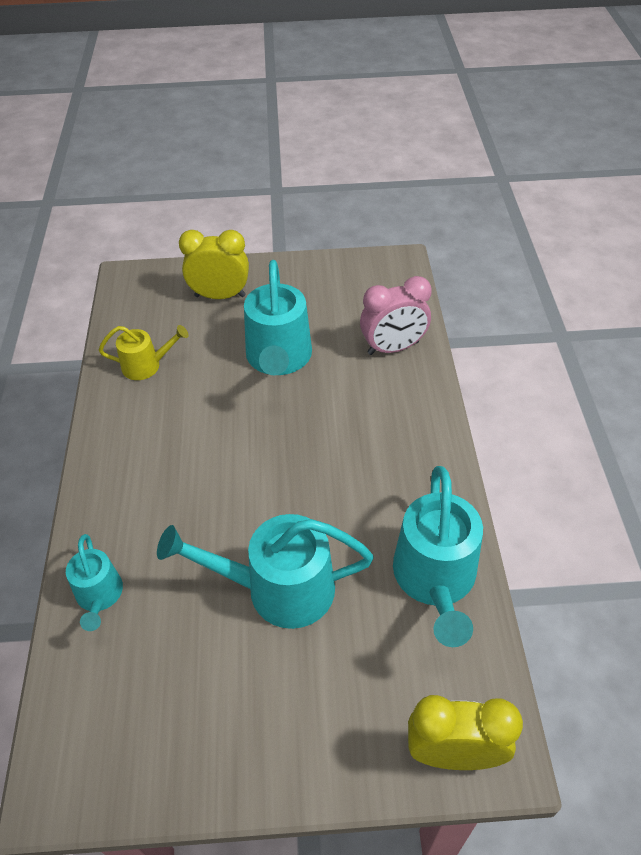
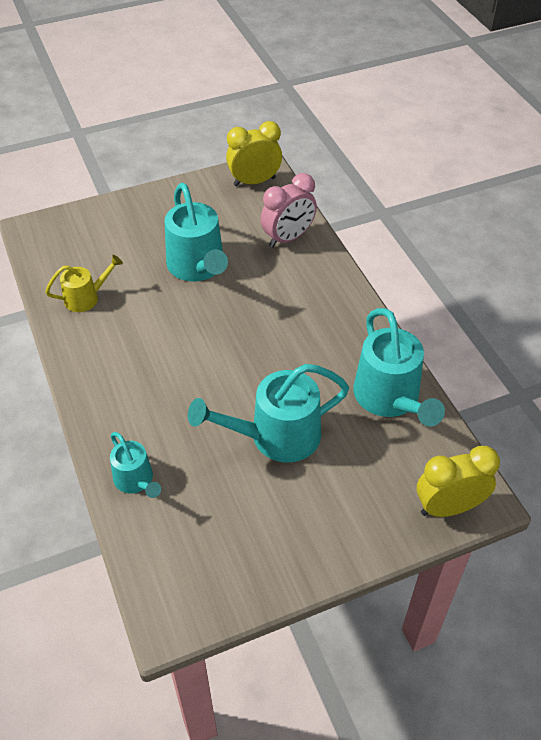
camera: 20 degrees left, 0 degrees up
yellow clock [179,230,249,299] -> yellow clock moved to [226,121,282,186]

